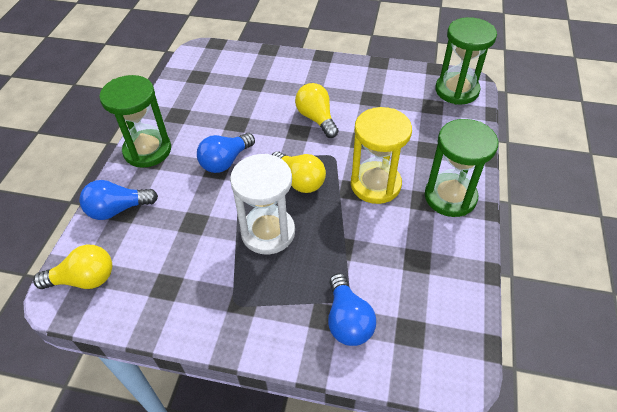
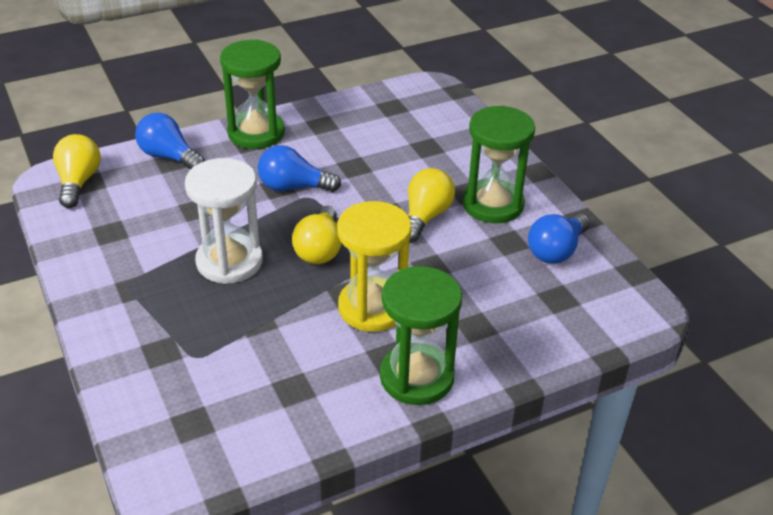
camera: 50 degrees right, 10 degrees down
yellow light bulb [33,245,112,289] -> yellow light bulb turned 135 degrees counterclockwise [53,134,101,208]
blue light bulb [328,273,376,346] -> blue light bulb moved to [528,213,590,264]
green hourglass [435,17,497,105] -> green hourglass moved to [463,106,535,223]

